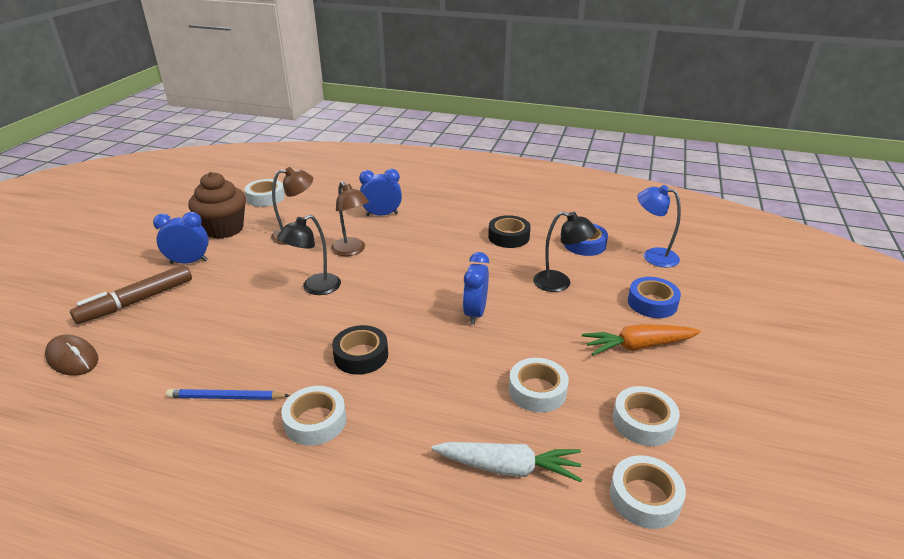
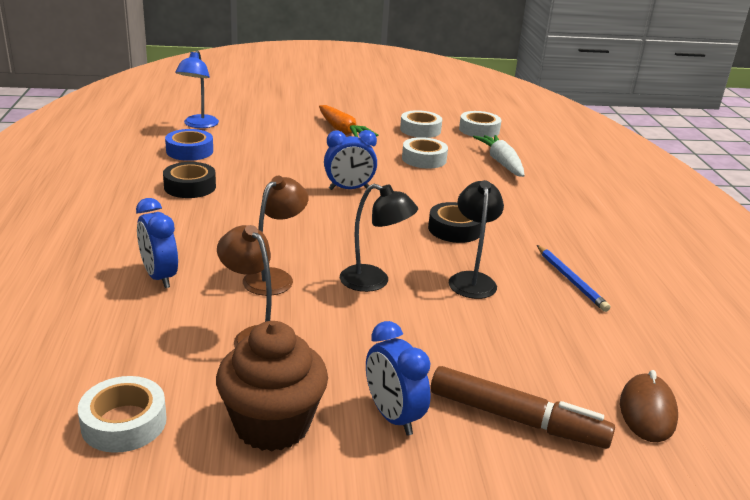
camera: 115 degrees left, 5 degrees down
white tape [281,386,346,446] -> none
black lamp [533,211,597,292] -> black lamp moved to [449,180,504,299]
blue tape [628,277,681,318] -> none

